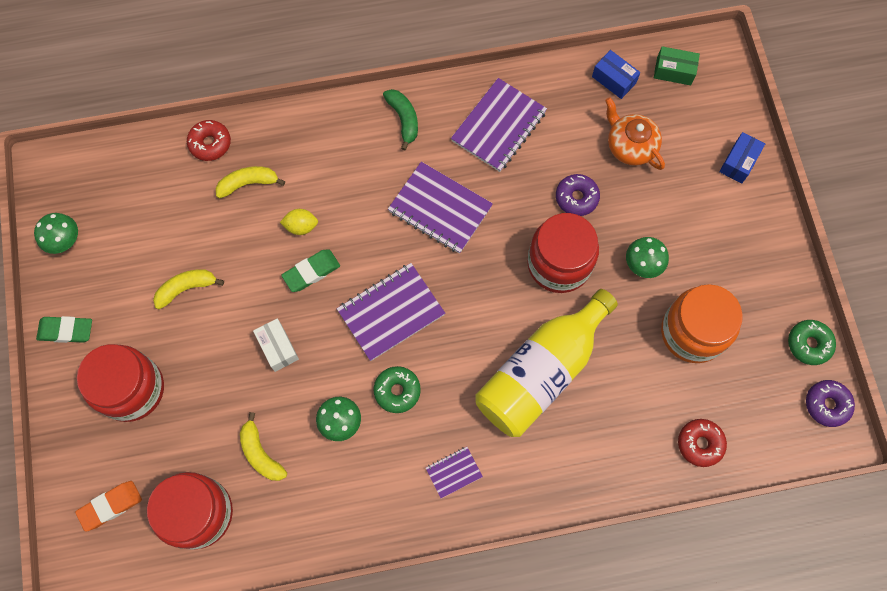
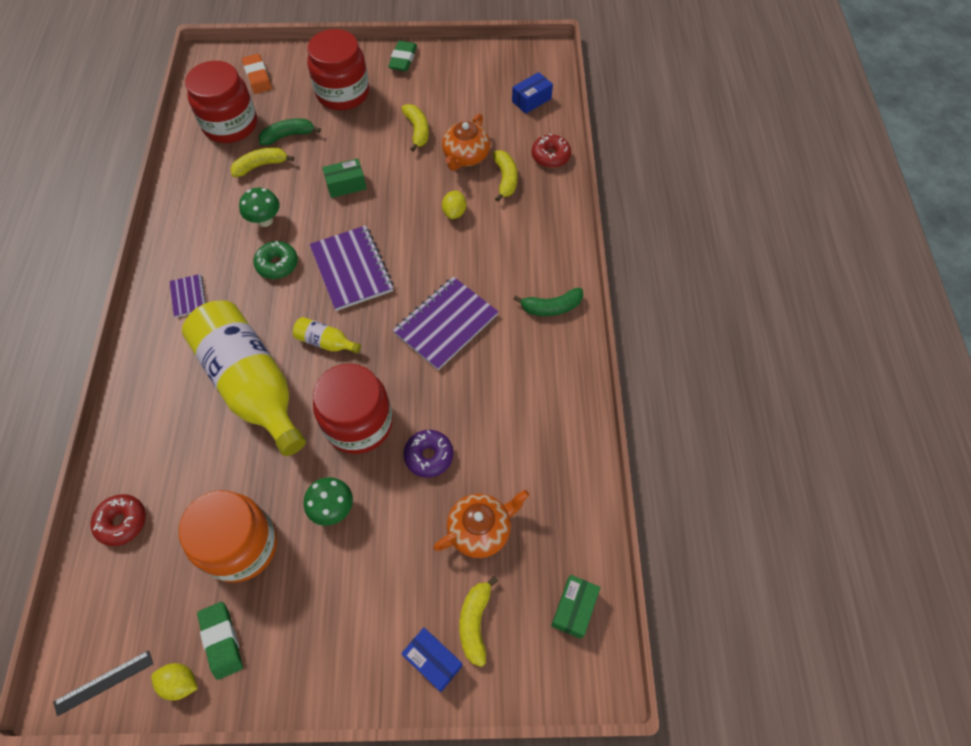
camera: 100 degrees right, 10 degrees down
green mushroom [34,213,78,254] -> none
white box [253,318,299,372] -> green box [322,158,367,198]
green eraser [281,249,340,292] -> green eraser moved to [197,602,243,680]
purple notebook [451,78,547,172] -> none
blue box [592,50,640,99] -> blue box moved to [512,72,553,114]
green donut [788,320,836,365] -> yellow lemon [151,663,198,701]
purple donut [806,380,855,427] -> black ruler [53,650,153,716]
none -> green banana [259,118,321,145]
none -> yellow bottle [293,317,361,354]
none -> orange teapot [442,114,490,171]
none -> yellow banana [459,576,498,667]

